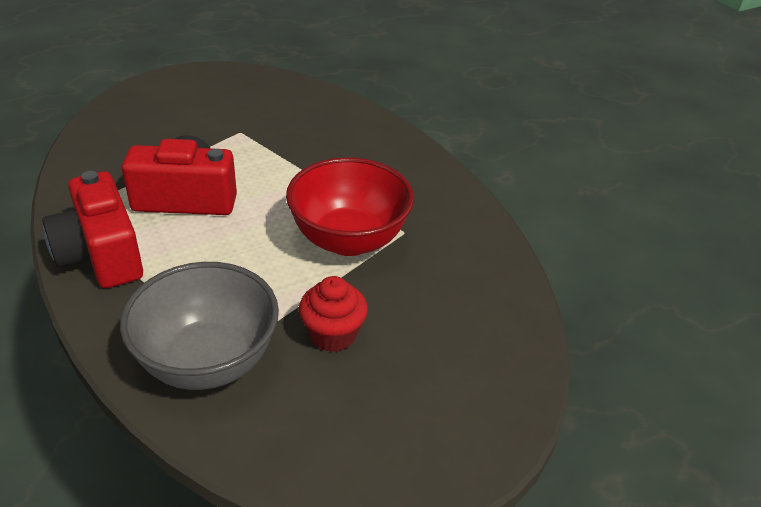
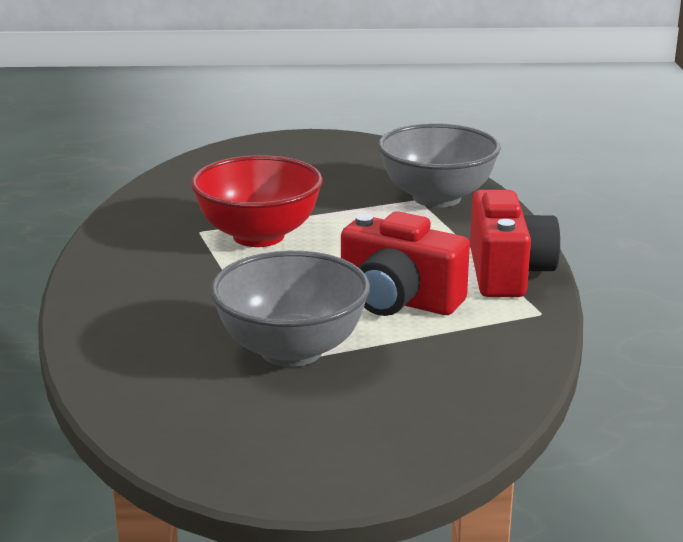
camera: 150 degrees left, 15 degrees down
red cupcake [299,276,368,352] -> none
none -> grey bowl [210,251,370,367]

